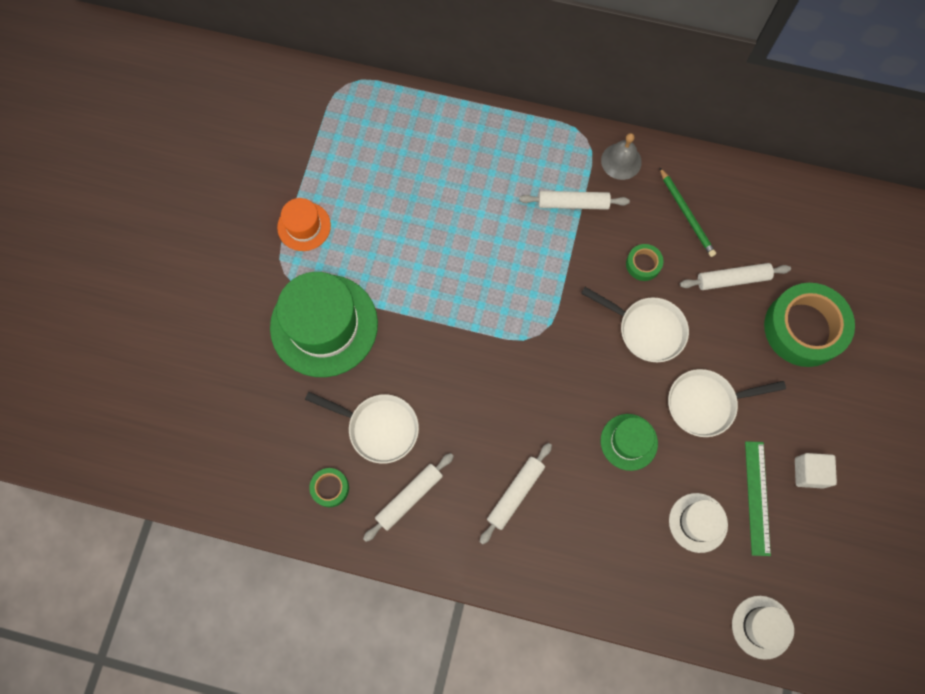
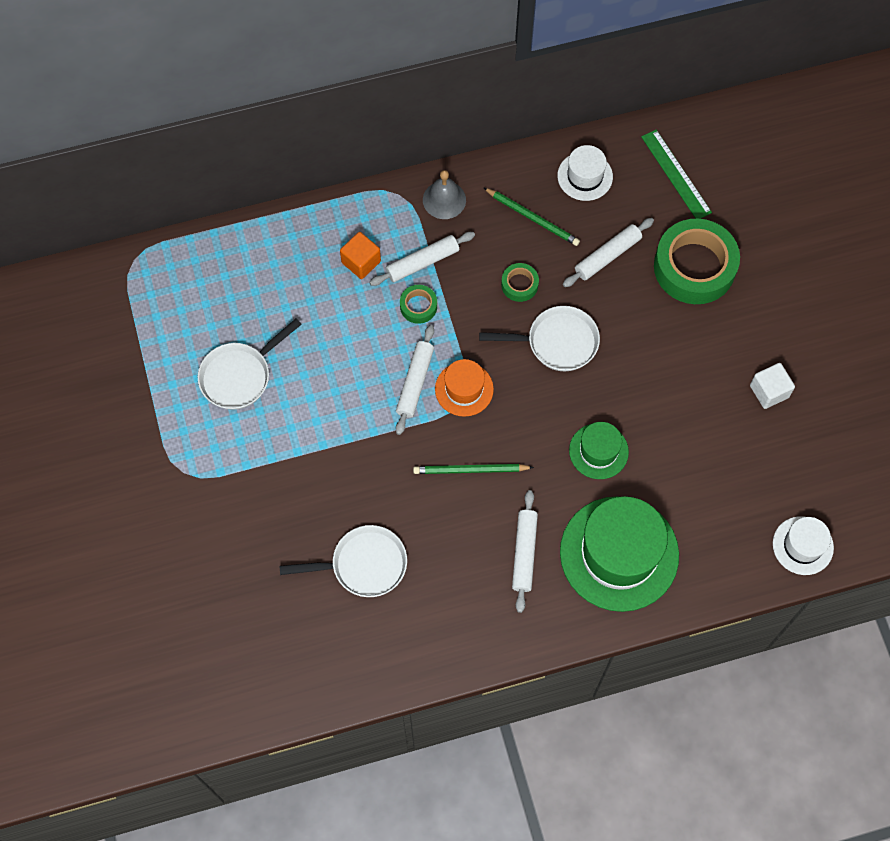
camera: 30 degrees left, 5 degrees down
green hat [270,272,378,377] -> green hat moved to [560,496,679,612]
orange hat [277,198,331,251] -> orange hat moved to [435,359,494,417]
green tape [309,468,349,507] -> green tape moved to [400,285,437,324]
white rolling pin [363,453,454,542] -> white rolling pin moved to [396,325,434,435]
white pan [668,369,786,437] -> white pan moved to [198,318,302,410]
white hat [669,493,728,553] -> white hat moved to [557,145,613,201]
green ruler [745,441,771,556] -> green ruler moved to [641,130,712,219]
none -> orange cube [340,232,381,279]
none -> green pencil [413,464,534,474]

